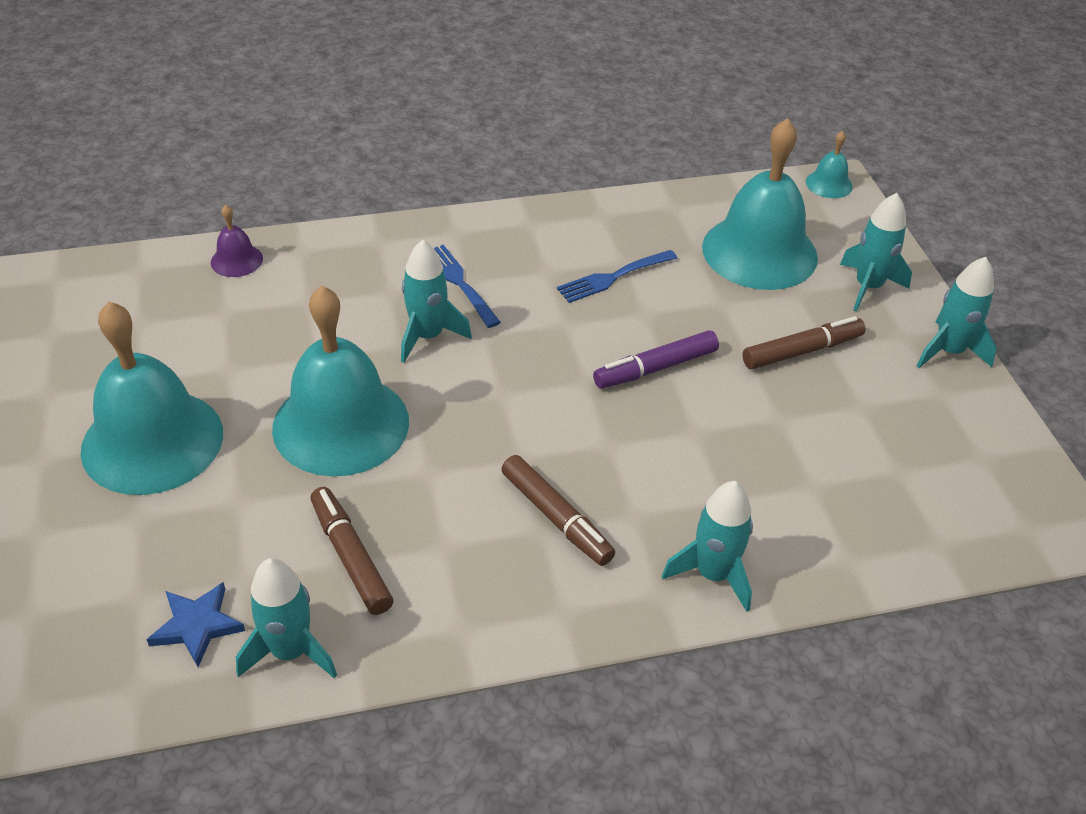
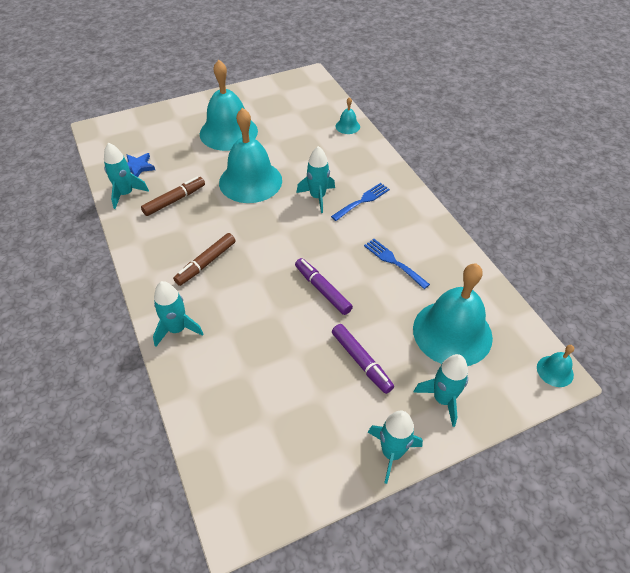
camera: 80 degrees right, 5 degrees up
purple bell [211,205,263,277] -> turquoise bell [336,97,360,134]
brown marker [743,316,866,370] -> purple marker [332,324,394,394]

